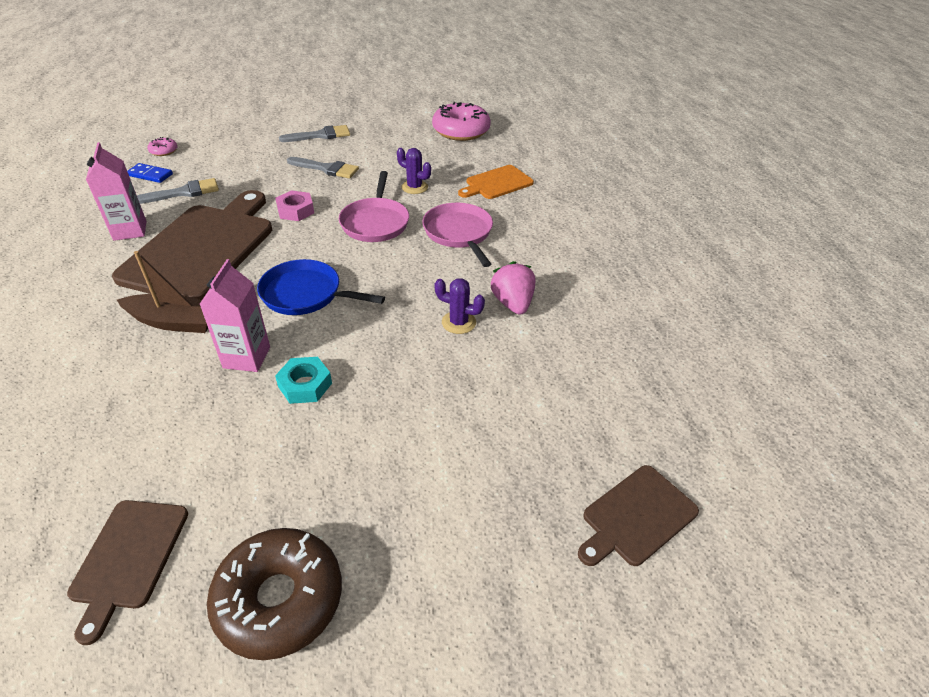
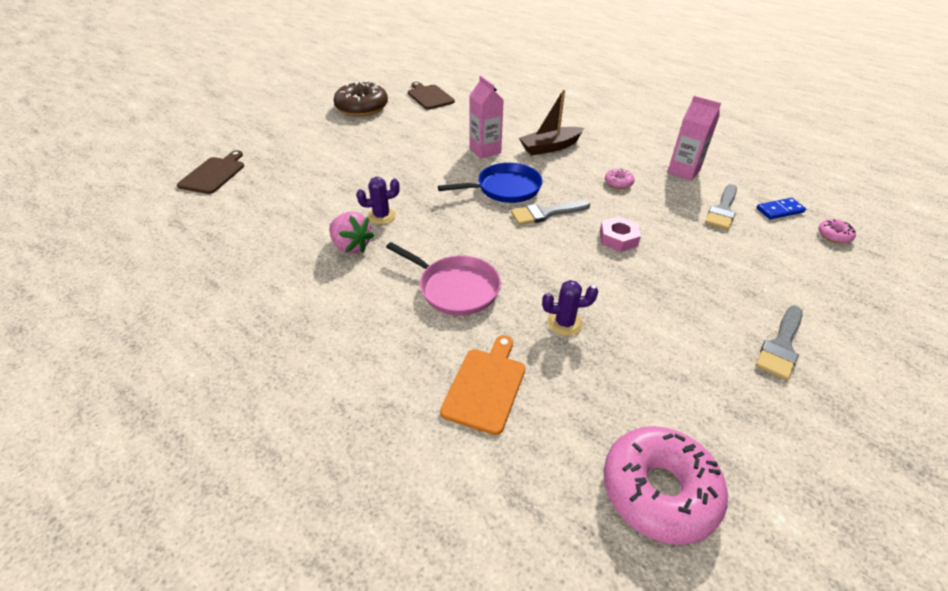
camera: 145 degrees right, 0 degrees up
brown cutting board [112,190,272,300] -> pink donut [605,168,635,189]
turquoise nut [275,357,332,404] -> none
grey brush [287,157,359,179] -> grey brush moved to [511,201,590,225]
pink pan [339,171,409,242] -> none

